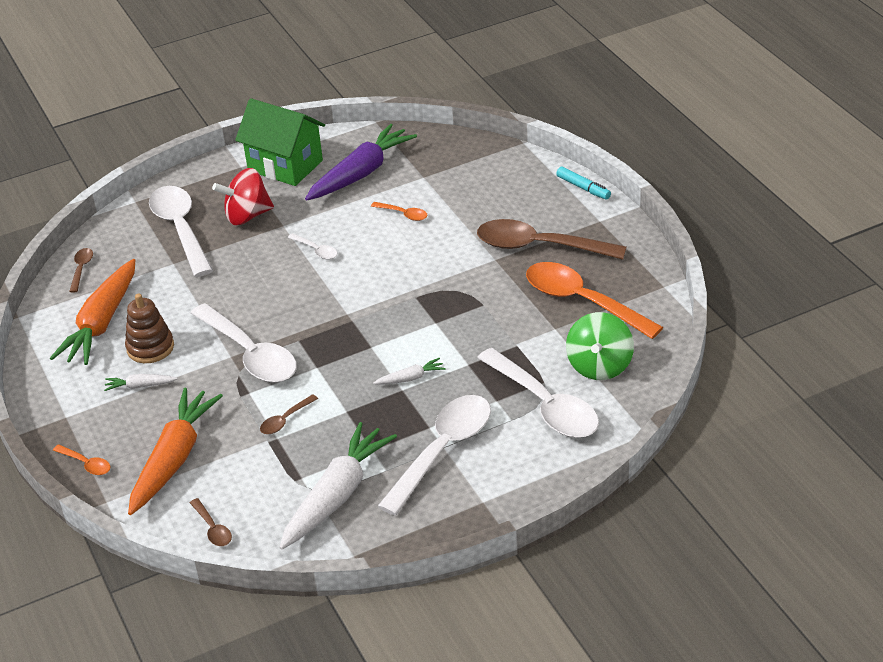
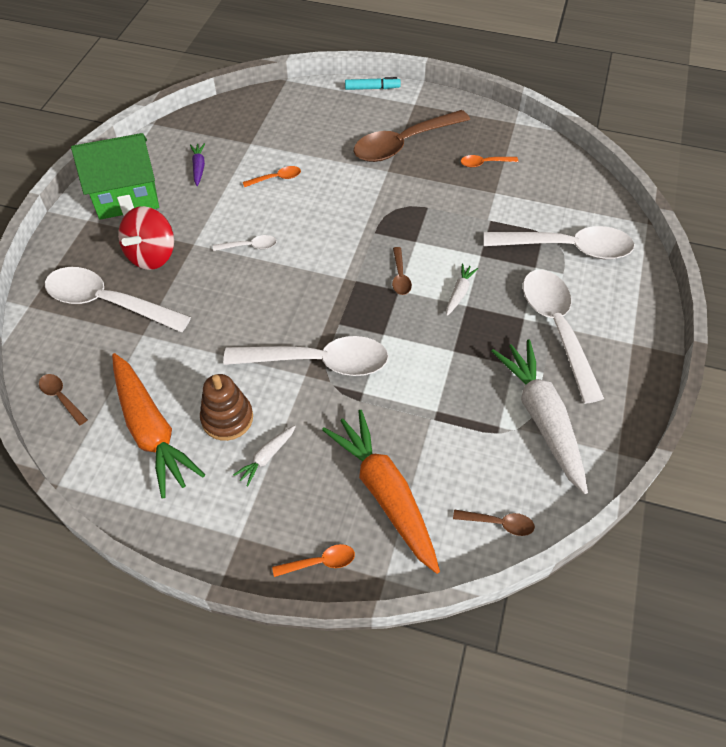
camera: 50 degrees left, 15 degrees up
brown spoon [260,394,318,434] -> brown spoon moved to [392,247,412,295]
purple carrot [305,124,417,201] -> purple carrot [190,143,205,186], size x0.44
orange spoon [526,262,663,339] -> orange spoon [461,155,518,167], size x0.43
green spinning top [566,312,634,380] -> none

